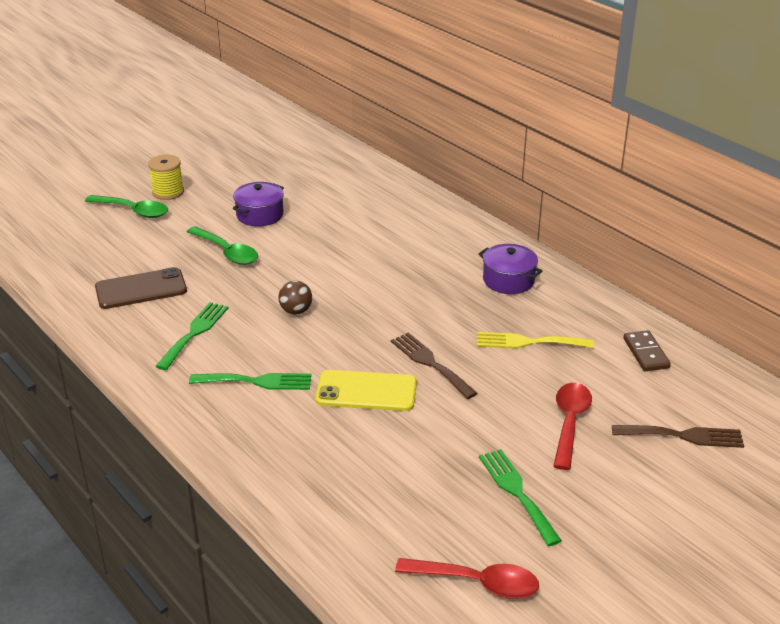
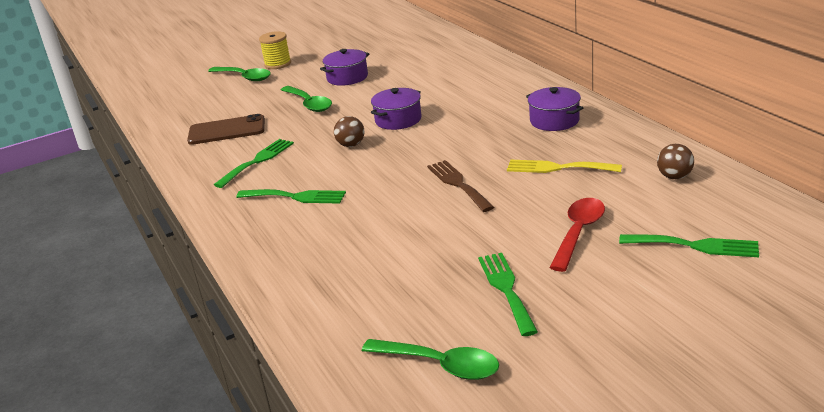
camera: 15 degrees right, 5 degrees down
yellow phone [315,370,417,411] -> none
red spoon [395,558,539,599] -> green spoon [362,339,499,380]
brown fork [612,425,744,448] -> green fork [619,234,759,257]
brown domino [623,330,671,371] -> brown ball [657,144,694,179]
none -> purple pot [371,88,421,130]

